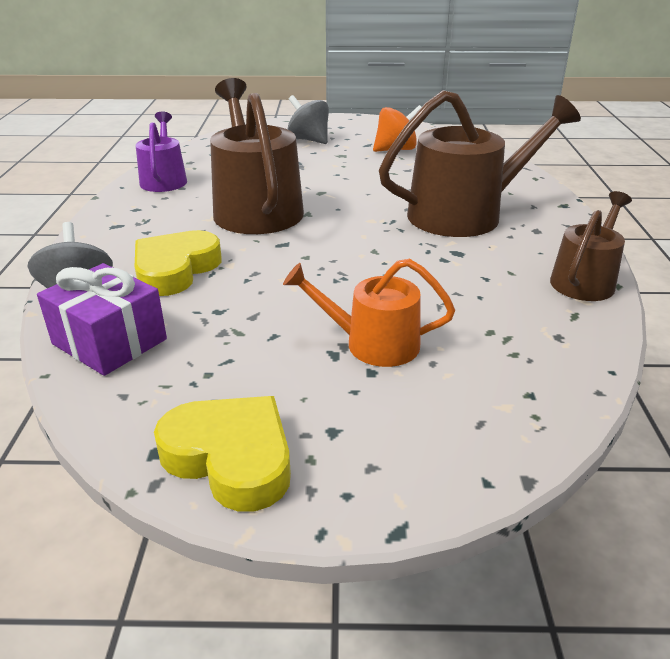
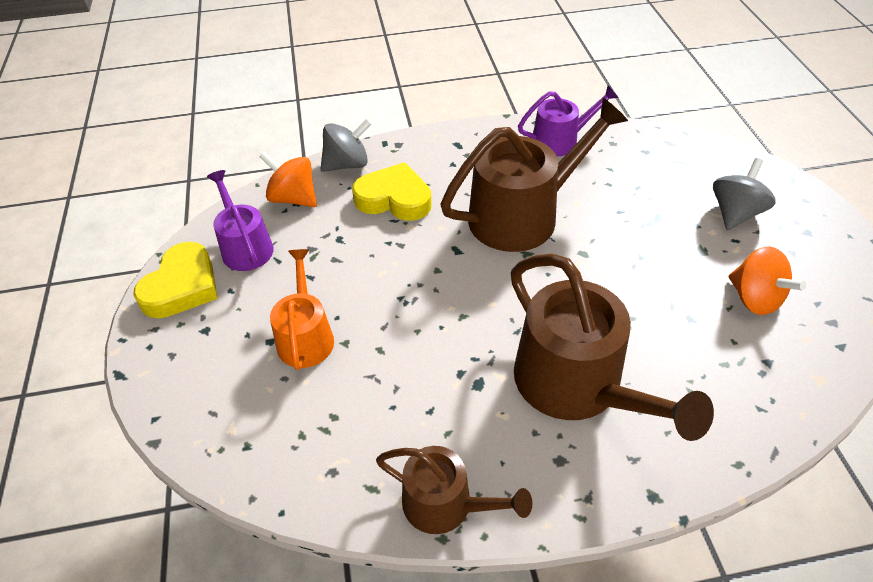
camera: 80 degrees right, 15 degrees up
purple gift [37,263,167,376] -> orange spinning top [259,151,317,207]
none -> purple watering can [207,170,274,271]

